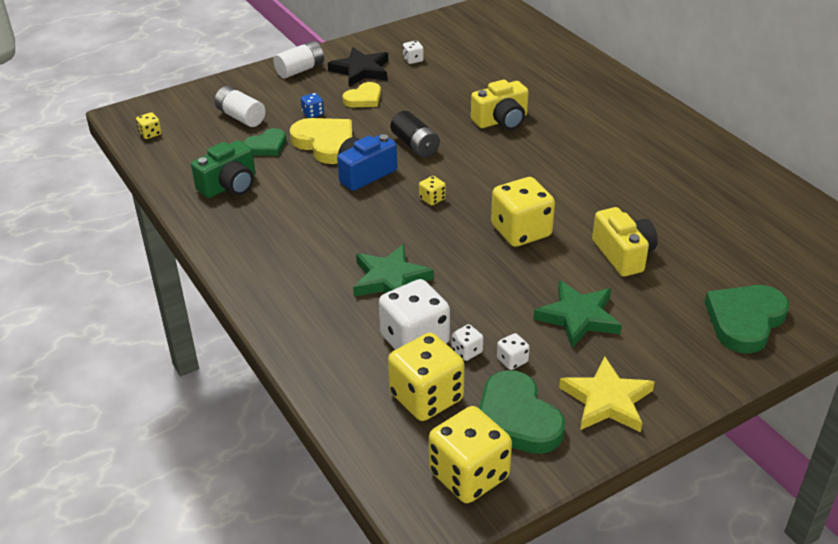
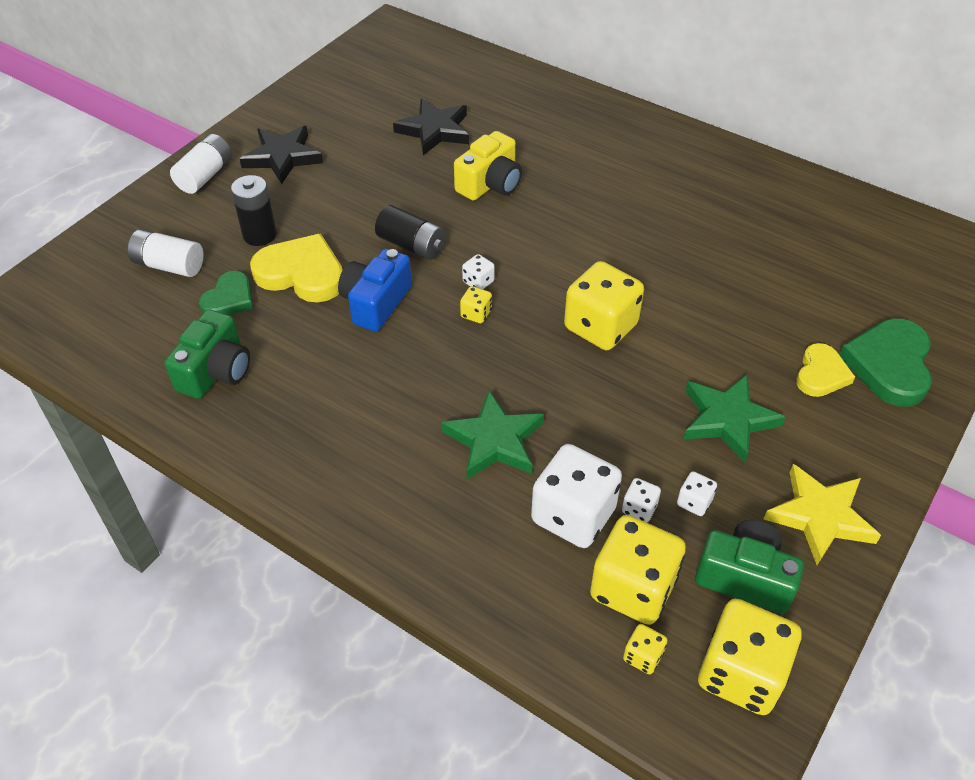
camera: 25 degrees left, 10 degrees up
yellow dice [136,112,162,139] -> yellow dice moved to [623,624,667,674]
blue dice [301,93,324,118] -> black battery [231,175,277,246]
yellow heart [343,82,381,107] -> yellow heart moved to [796,343,855,397]
white dice [403,41,424,64] -> white dice moved to [462,254,495,289]
green heart [479,370,565,454] -> green camera [695,520,804,614]
yellow camera [592,207,658,277] -> none
none -> black star [393,99,469,155]

